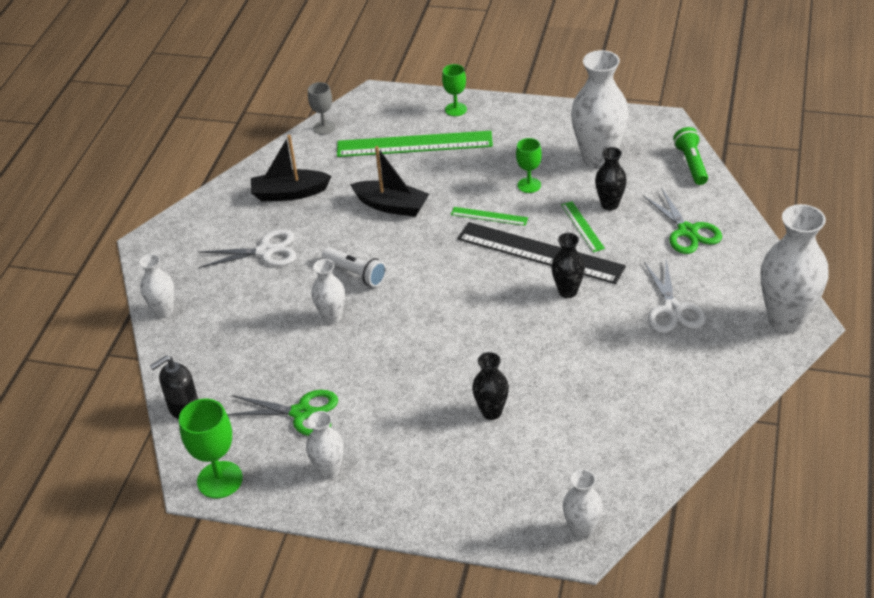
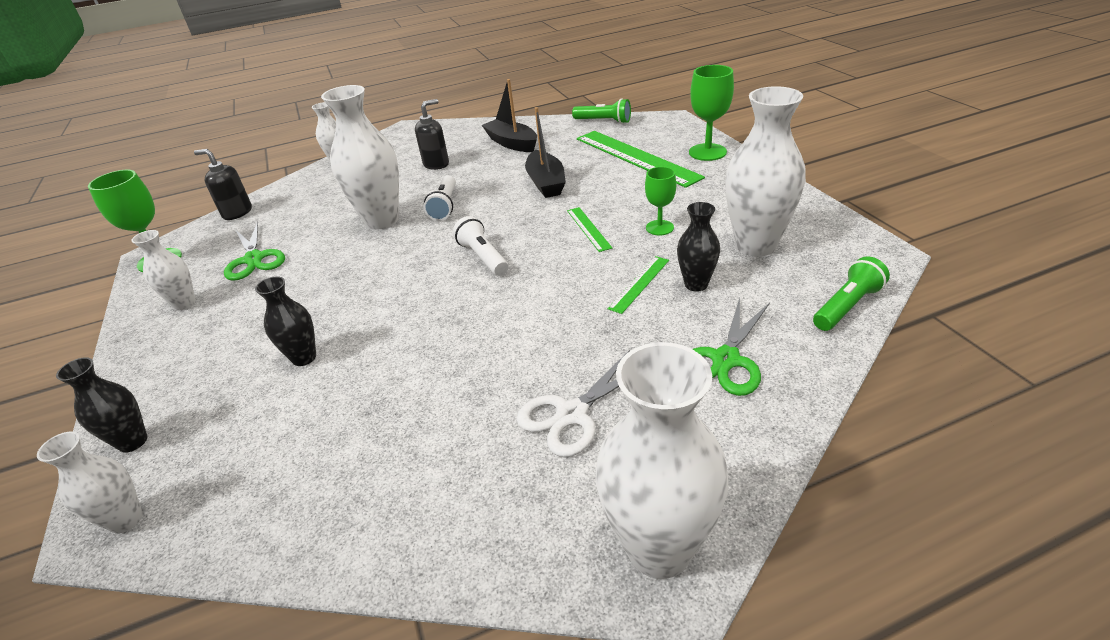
camera: 55 degrees right, 5 degrees down
white scissors [198,229,296,268] -> black soap dispenser [415,99,449,170]
grey goblet [308,82,335,135] -> green flashlight [572,99,631,124]
white vase [311,259,345,324] -> white vase [321,85,399,230], size x1.87
green goblet [442,64,467,116] -> green goblet [689,65,734,161], size x1.58
black ruler [457,222,626,284] -> none
black vase [551,233,585,298] -> black vase moved to [56,357,148,453]
none -> white flashlight [453,216,508,276]

